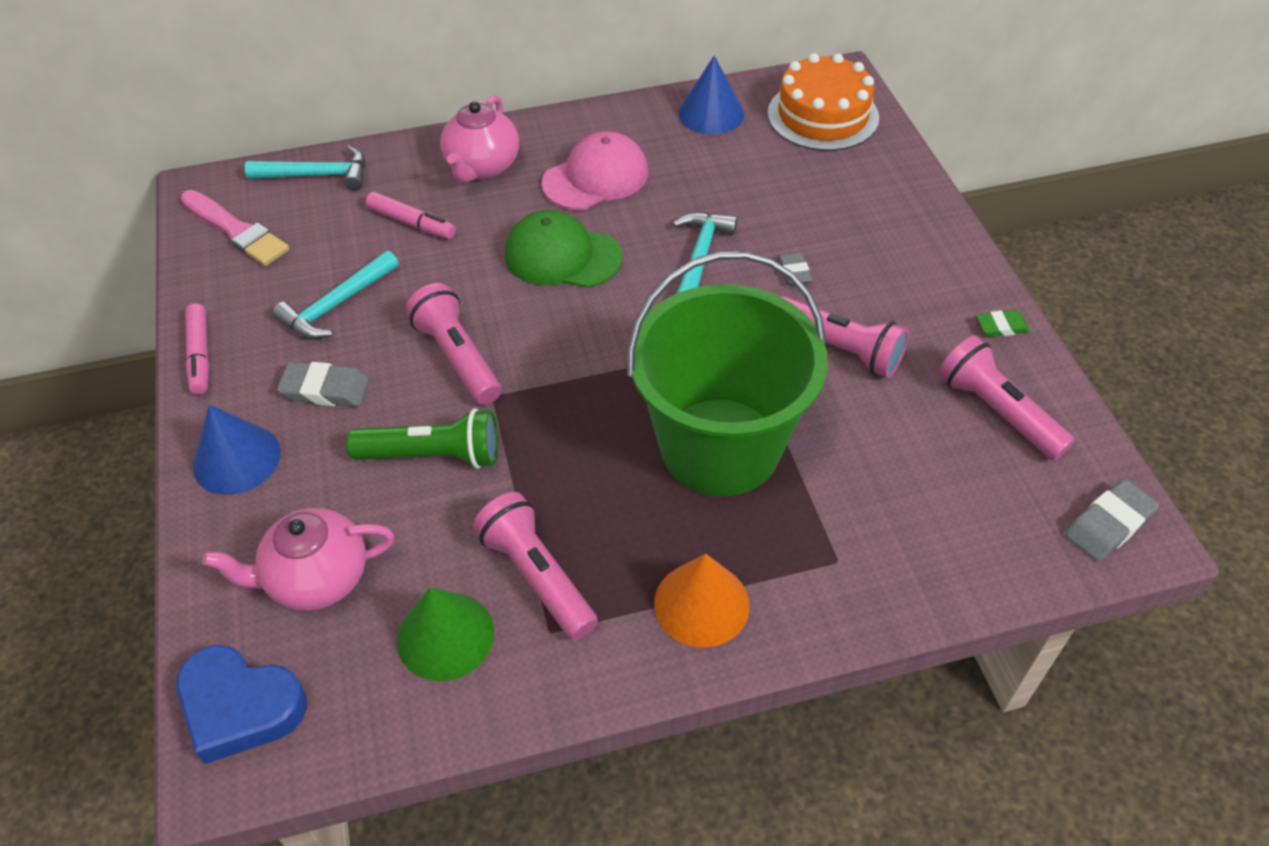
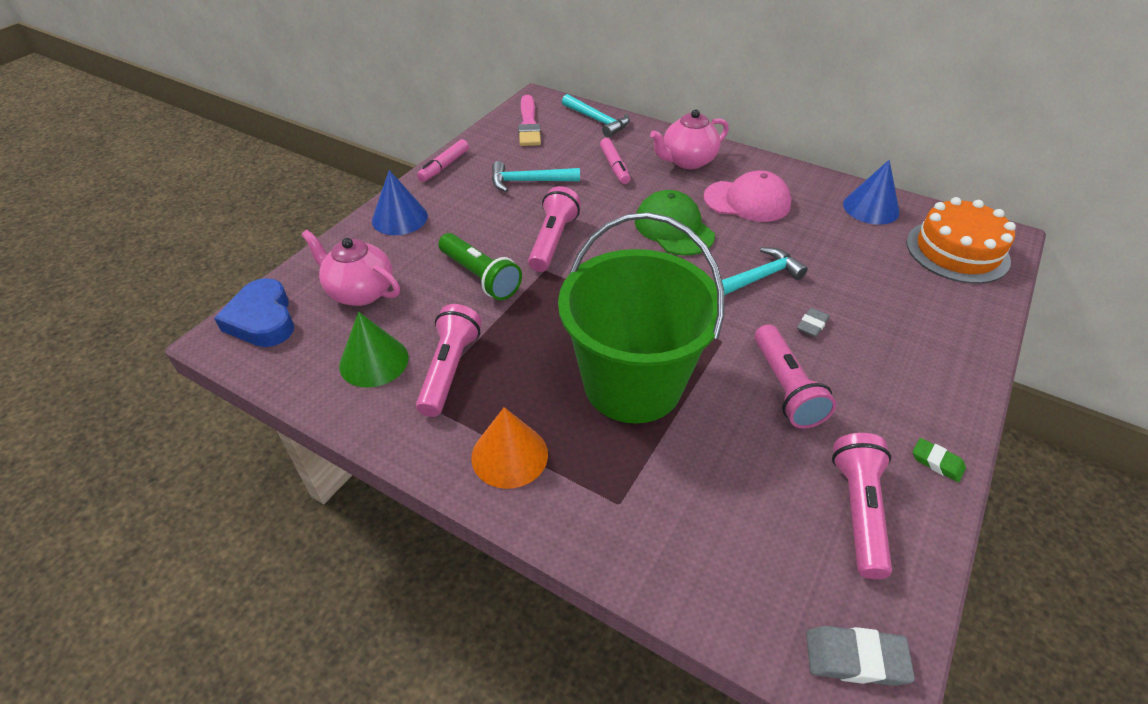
camera: 45 degrees right, 5 degrees down
grey eraser [277,362,369,407] -> none

